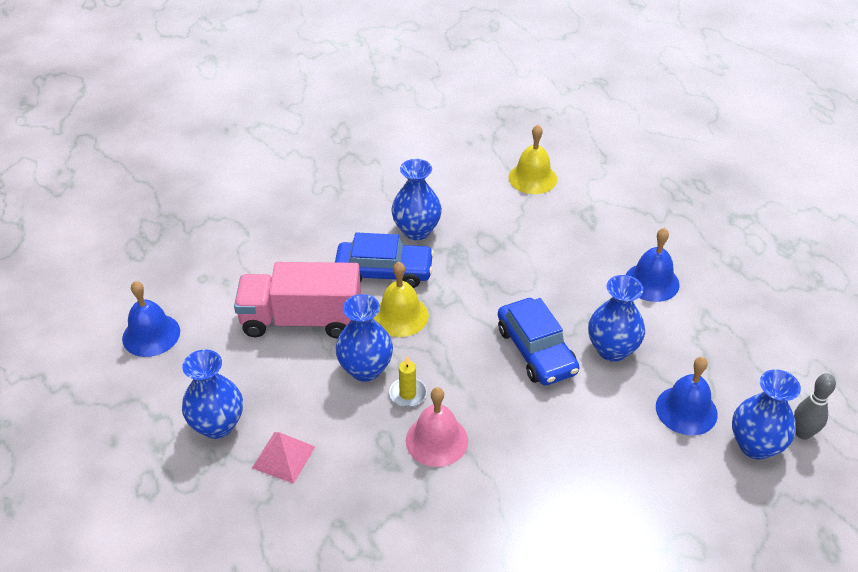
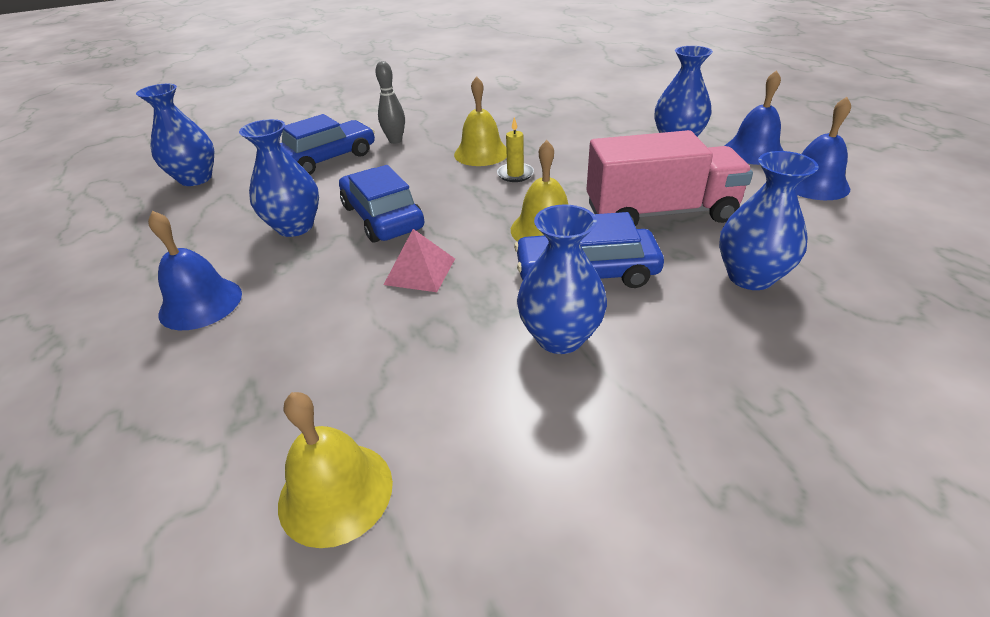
camera: 175 degrees right, 5 degrees down
pink pyramid [252,432,315,484] -> pink pyramid moved to [384,229,455,292]
blue vase [335,294,393,382] -> blue vase moved to [719,151,819,290]
pink bell [406,387,468,467] -> yellow bell [454,76,507,166]
blue bell [656,357,718,435] -> blue bell moved to [725,70,783,165]
grey bowling pin [794,373,836,440] -> grey bowling pin moved to [375,61,405,144]
none -> blue car [280,114,375,175]

